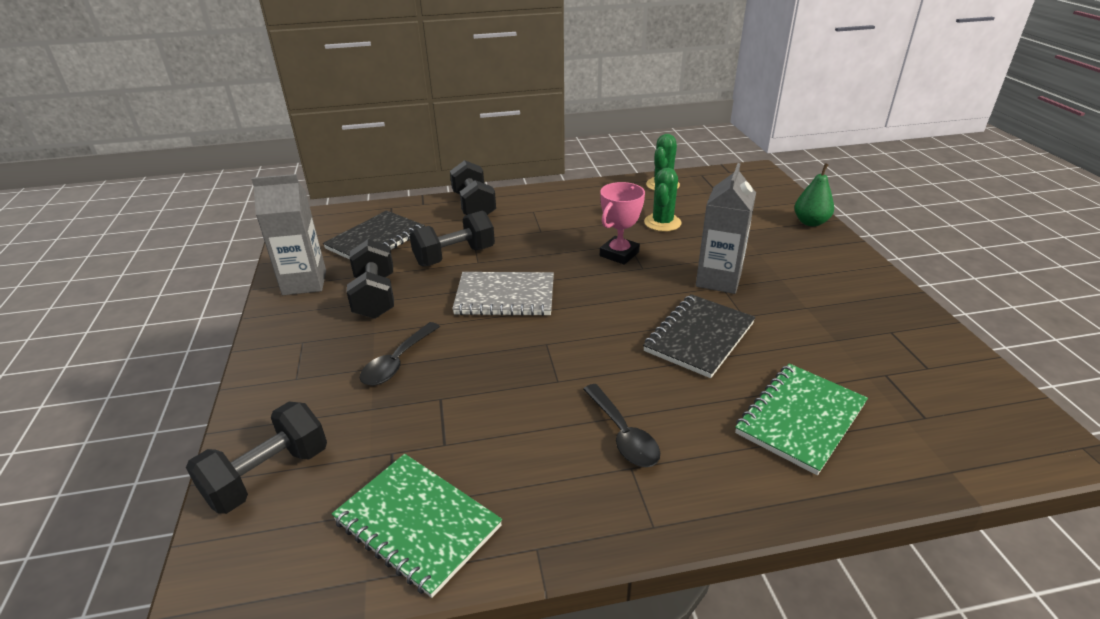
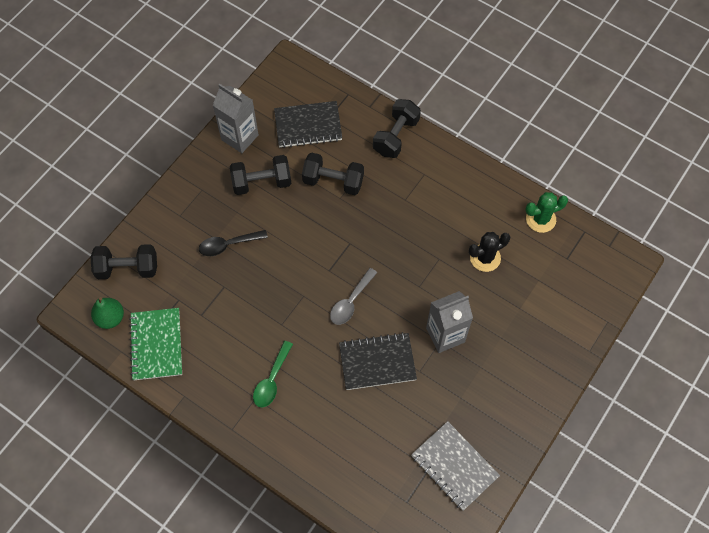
camera: 45 degrees right, 30 degrees up
black dumbbell [347,239,394,319] -> black dumbbell turned 45 degrees clockwise [230,155,291,195]
grey notebook [452,272,554,316] -> grey notebook moved to [411,421,500,511]
black spoon [583,384,660,467] -> green spoon [253,341,293,407]
pink trophy [600,182,645,265] -> none
green cactus [644,168,681,232] -> black cactus [469,232,510,272]
green notebook [735,363,868,475] -> none
green pear [794,163,834,226] -> green pear moved to [91,297,124,329]
none -> grey spoon [330,268,377,325]

